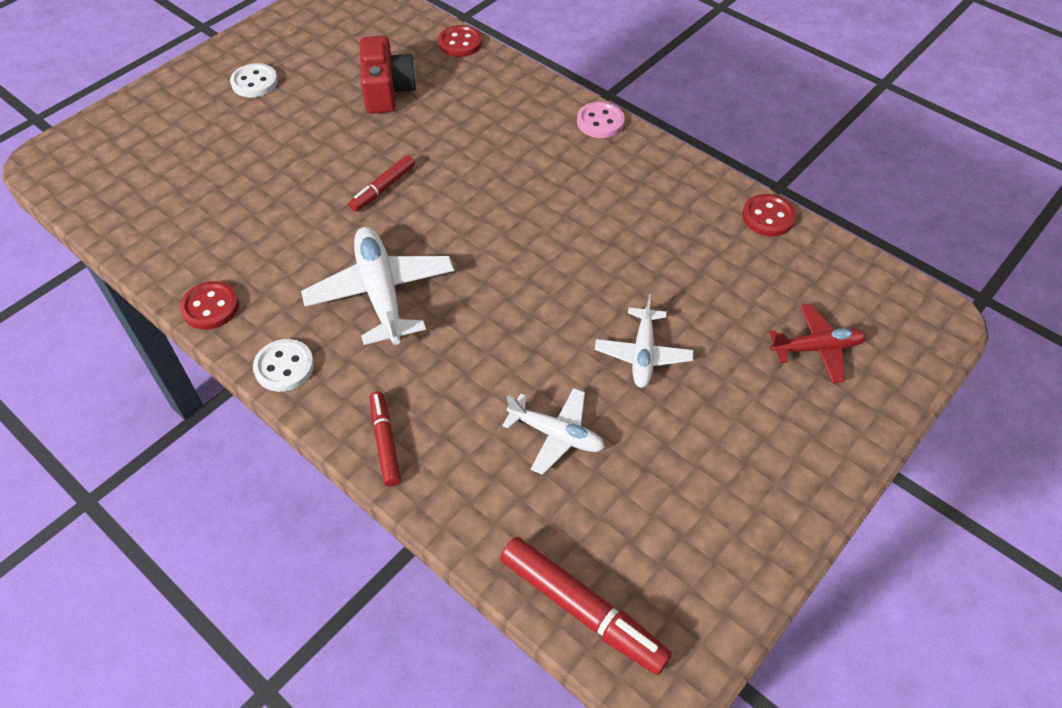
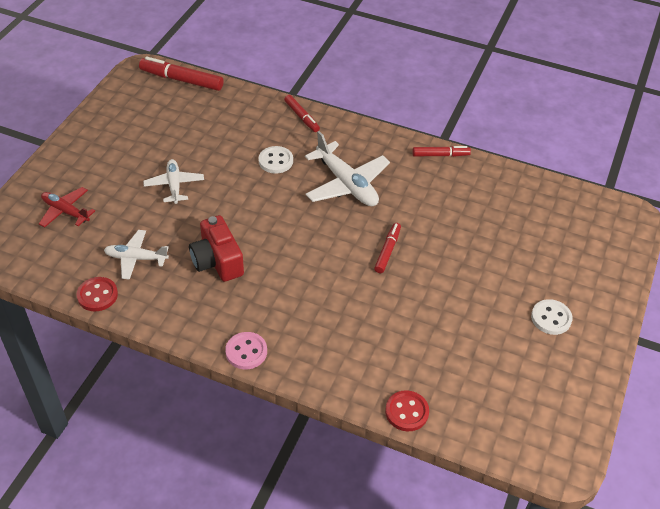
camera: 160 degrees right, 5 degrees down
red button [180,281,239,330] -> red marker [412,146,471,157]
white button [253,339,314,392] -> white button moved to [258,146,293,174]
red camera [360,36,416,114] -> red camera moved to [189,215,244,282]
white plane [502,388,605,475] -> white plane moved to [104,230,169,280]
red plane [769,304,867,383] -> red plane turned 60 degrees clockwise [39,187,95,228]

